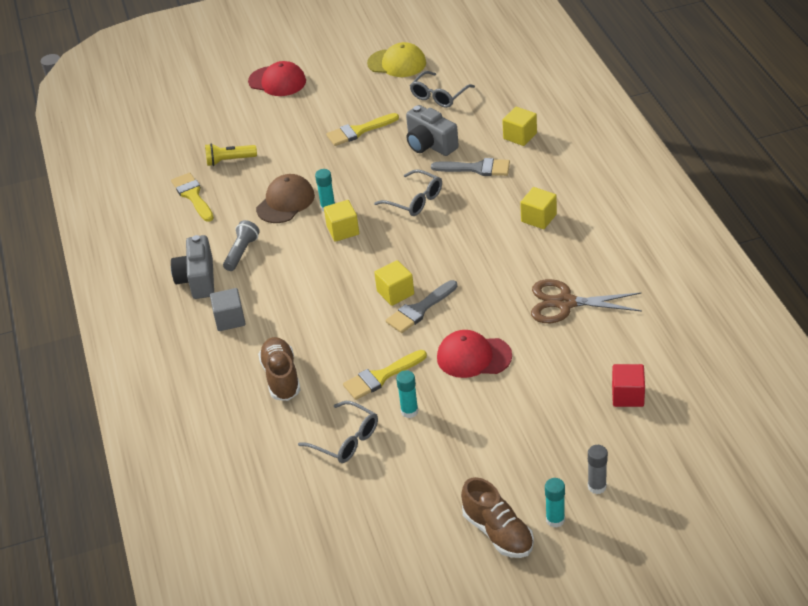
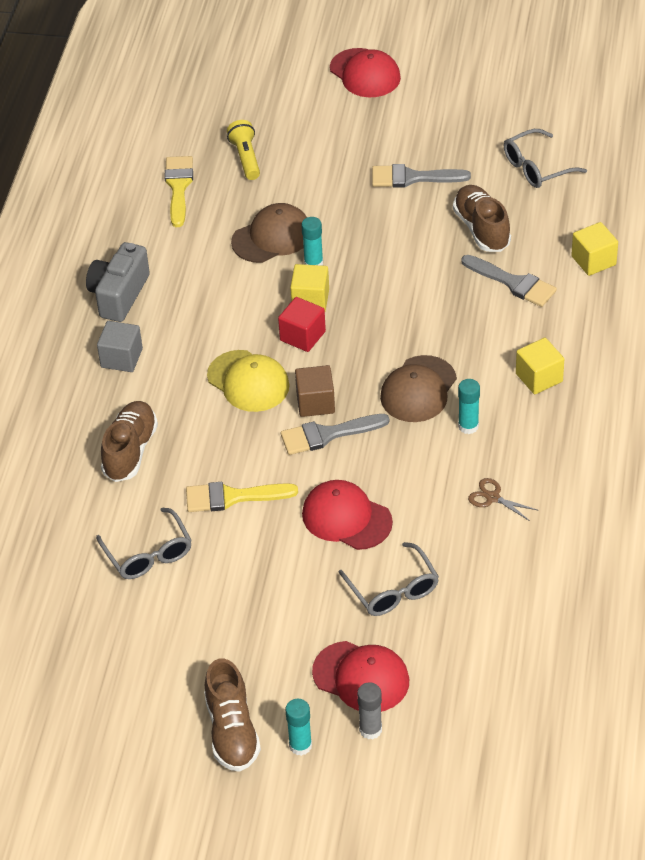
camera: 25 degrees right, 5 degrees up
yellow flashlight [205,143,257,166] -> yellow flashlight turned 60 degrees clockwise [227,120,260,180]
grey flashlight [223,220,260,271] -> none
yellow brush [326,113,399,146] -> grey brush [372,164,471,188]
yellow cap [367,42,426,77] -> yellow cap moved to [207,350,290,412]
grey glasses [374,169,442,216] -> grey glasses moved to [338,542,439,616]
yellow cube [374,260,414,306] -> brown cube [295,365,335,417]
turquoise glue stick [396,370,418,418] -> turquoise glue stick moved to [458,379,480,434]
grey camera [406,105,459,156] -> brown shoe [453,185,511,252]
brown scissors [531,279,642,323] -> brown scissors [468,478,537,521], size x0.49
red cube [612,364,645,407] -> red cube moved to [278,297,326,352]
none -> red cap [312,641,409,712]
none -> brown cap [380,355,457,422]

